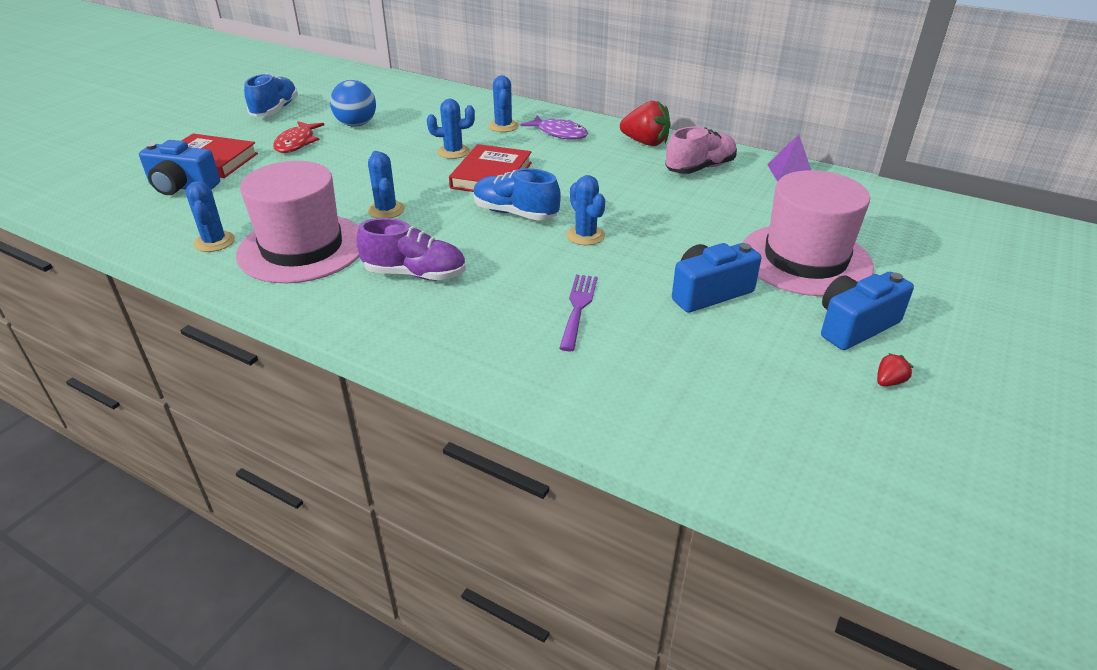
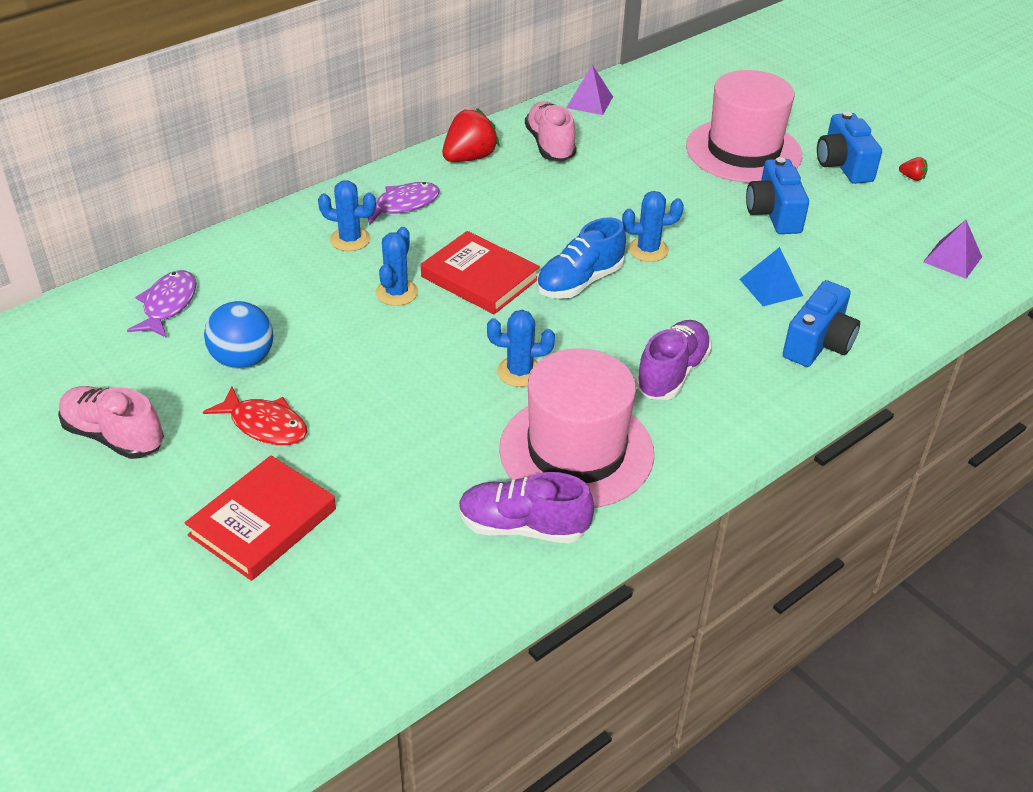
camera: 70 degrees left, 5 degrees up
blue camera [139,140,220,195] -> blue camera moved to [783,280,860,367]
blue cactus [186,181,235,252] -> purple shoe [458,472,594,544]
blue shoe [244,73,298,117] -> pink shoe [58,386,164,459]
purple fork [559,274,598,351] -> blue pyramid [739,247,803,306]
red strawberry [877,353,913,386] -> red strawberry turned 135 degrees clockwise [899,157,928,181]
none -> purple fish [127,270,196,338]
none -> purple pyramid [923,220,982,279]

